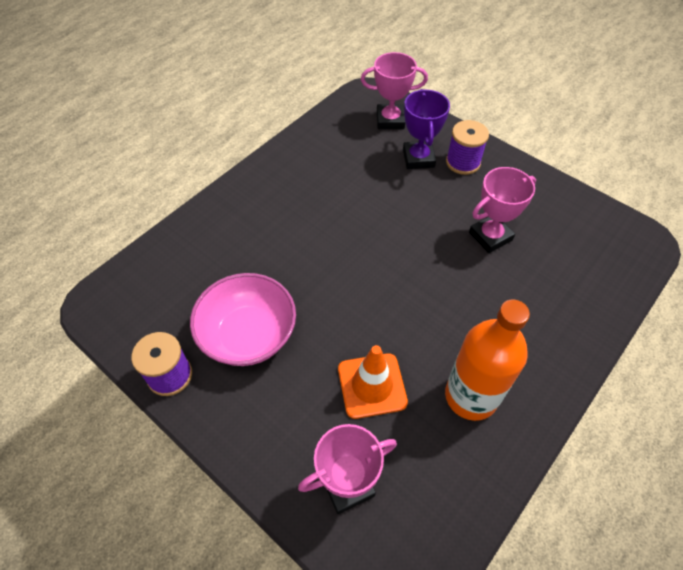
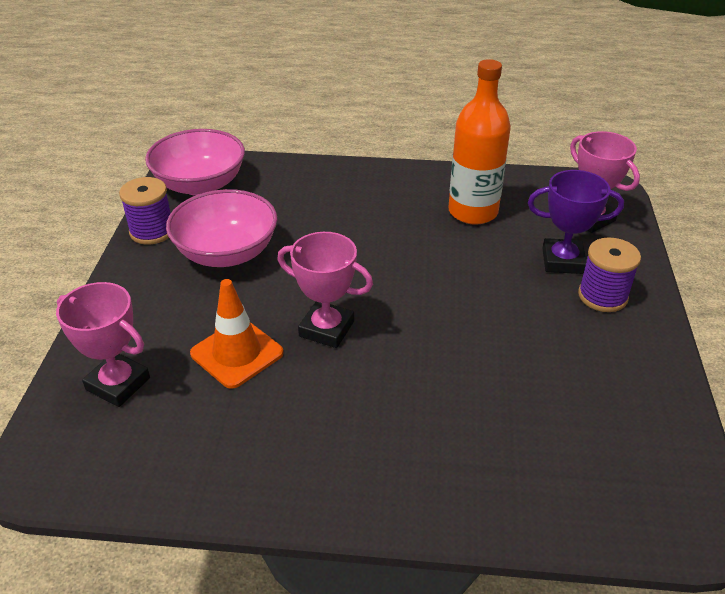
camera: 55 degrees right, 15 degrees down
purple trophy [403,89,450,169] -> purple trophy turned 45 degrees clockwise [528,170,624,274]
orange bottle [445,300,530,421] -> orange bottle moved to [448,59,511,224]
pink trophy [469,167,536,253] -> pink trophy moved to [277,232,373,348]
none -> pink bowl [145,129,245,195]

